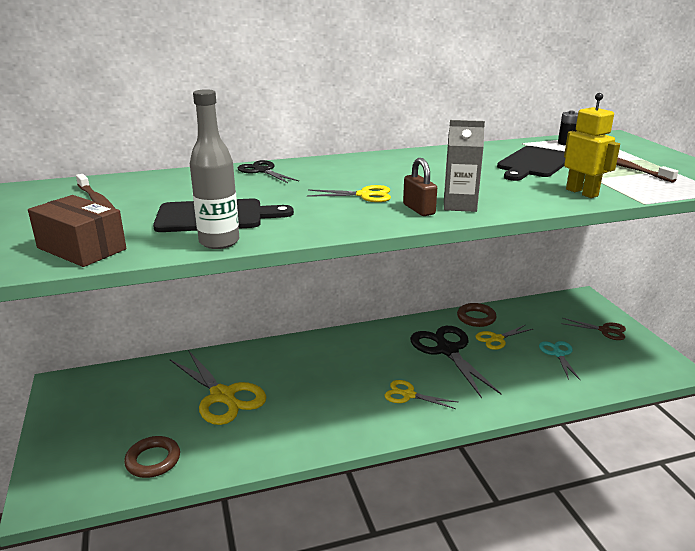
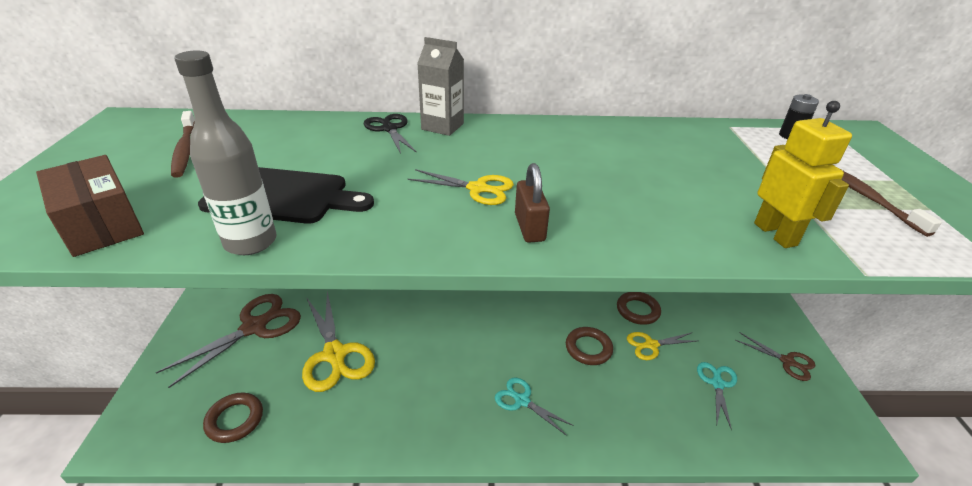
camera: 15 degrees right, 10 degrees up
yellow scissors [385,380,458,409] -> turquoise scissors [495,378,574,435]
black scissors [410,326,502,398] -> brown ring [566,327,613,365]
grey carton [444,120,485,212] -> grey carton moved to [417,37,464,136]
black cutting board [497,146,565,181] -> none
none -> brown scissors [156,294,301,388]

